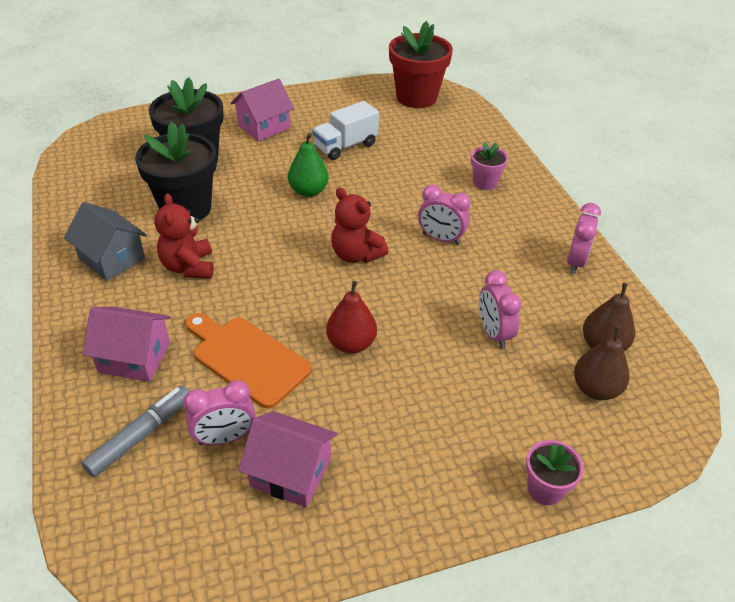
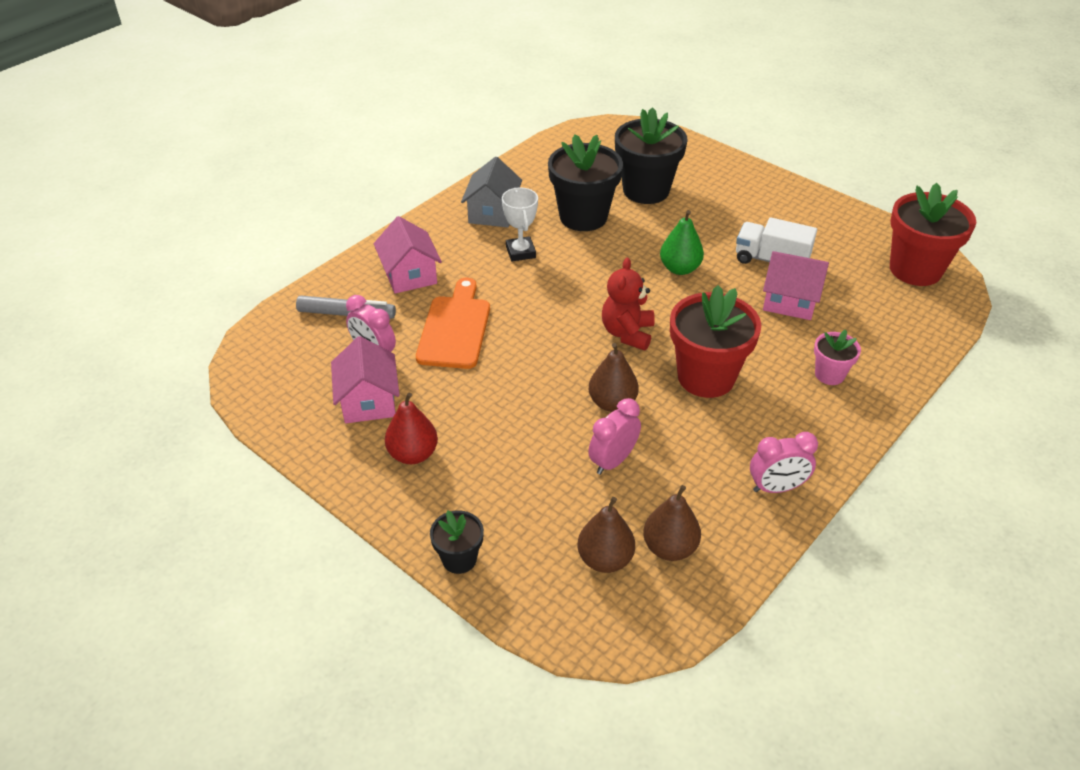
camera: 60 degrees right, 0 degrees up
red teddy bear [155,193,214,278] -> white trophy [502,187,538,261]
pink house [230,79,294,141] -> pink house moved to [763,251,829,320]
red pear [326,281,377,354] -> red pear moved to [385,392,438,464]
pink clock [418,185,470,245] -> red flower pot [670,285,761,398]
pink flower pot [526,440,584,505] -> black flower pot [430,511,484,574]
none -> brown pear [588,343,639,412]

